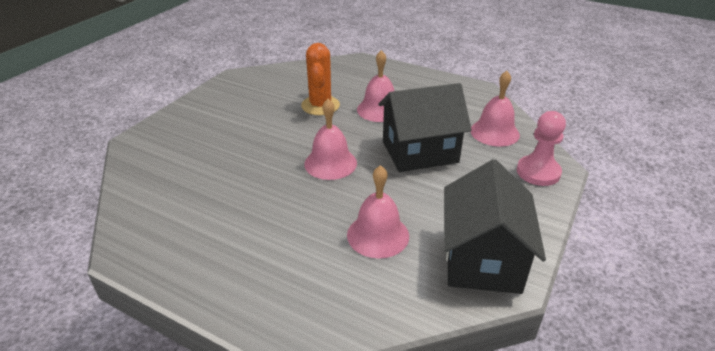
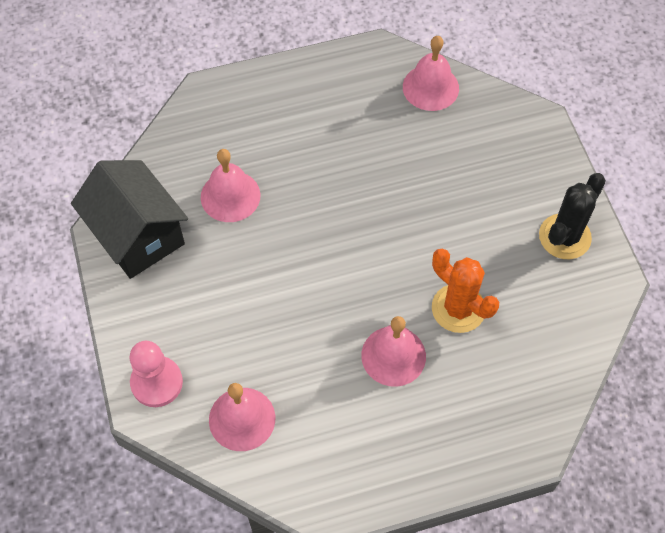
camera: 135 degrees right, 25 degrees up
pink bell [304,99,357,180] -> pink bell moved to [403,36,459,111]
black house [378,83,472,172] -> none
none -> black cactus [539,173,606,259]

